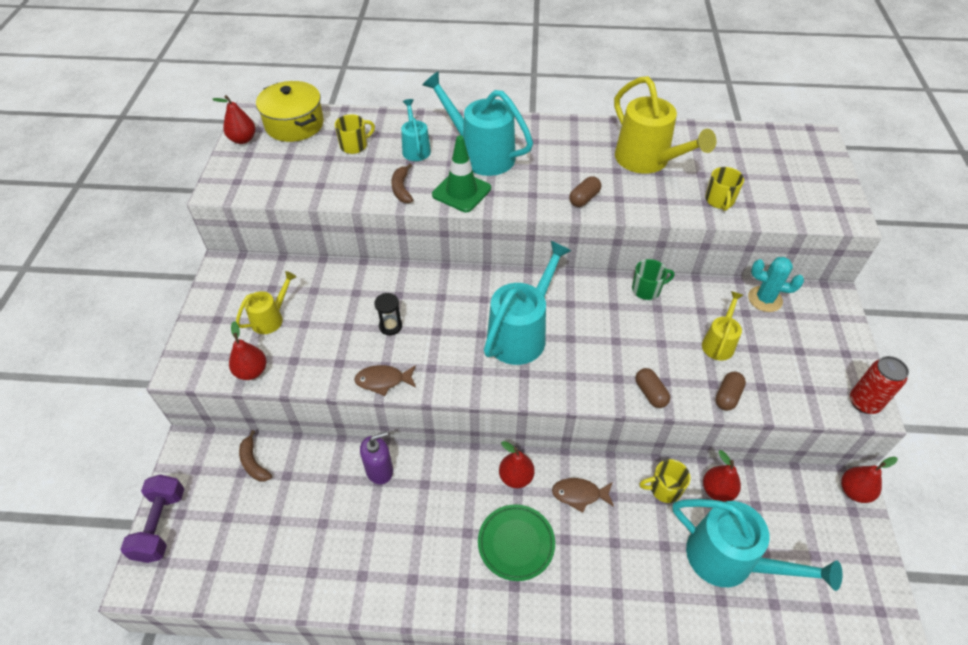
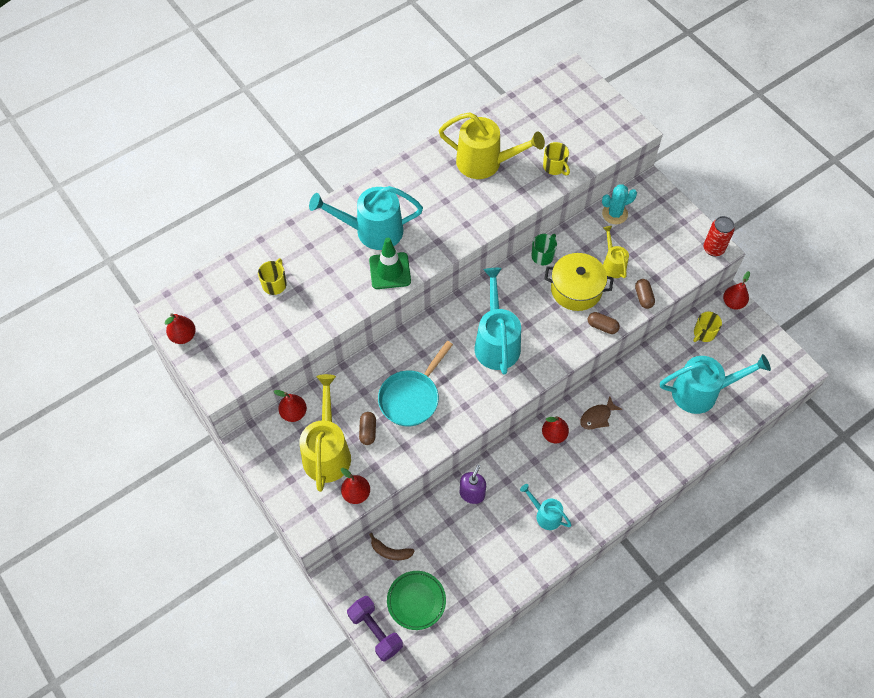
camera: 40 degrees left, 10 degrees up
yellow watering can [236,271,296,334] -> yellow watering can [299,374,351,492], size x1.85
yellow pot [256,81,324,142] -> yellow pot moved to [544,253,614,311]
brown fish [354,365,416,396] -> none
black hourglass [374,293,402,335] -> turquoise pan [378,341,453,427]
brown banana [391,163,413,203] -> none
turquoise watering can [401,99,431,161] -> turquoise watering can moved to [520,484,572,530]
green plate [478,504,555,581] -> green plate moved to [387,571,446,630]
brown capsule [569,176,601,207] -> brown capsule moved to [359,412,376,445]
yellow mug [640,459,691,503] -> yellow mug moved to [693,312,722,342]
red pear [703,450,741,502] -> red pear moved to [274,390,307,422]

